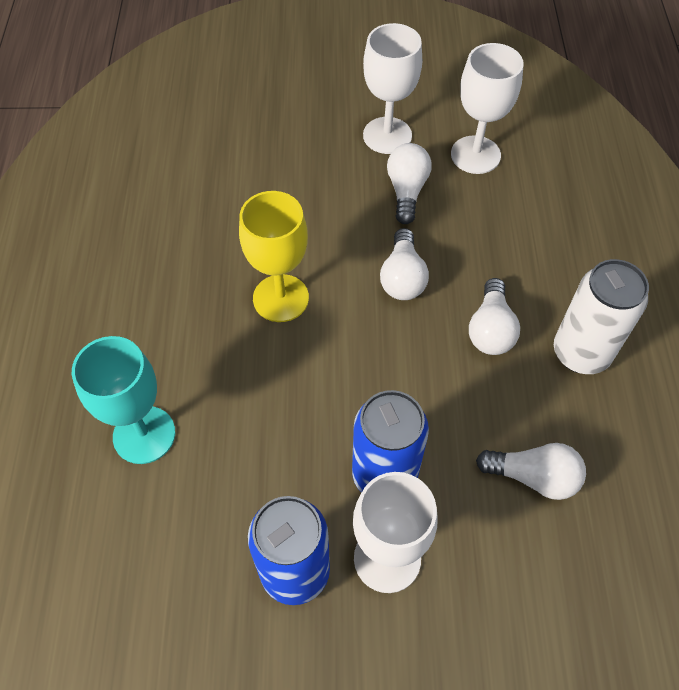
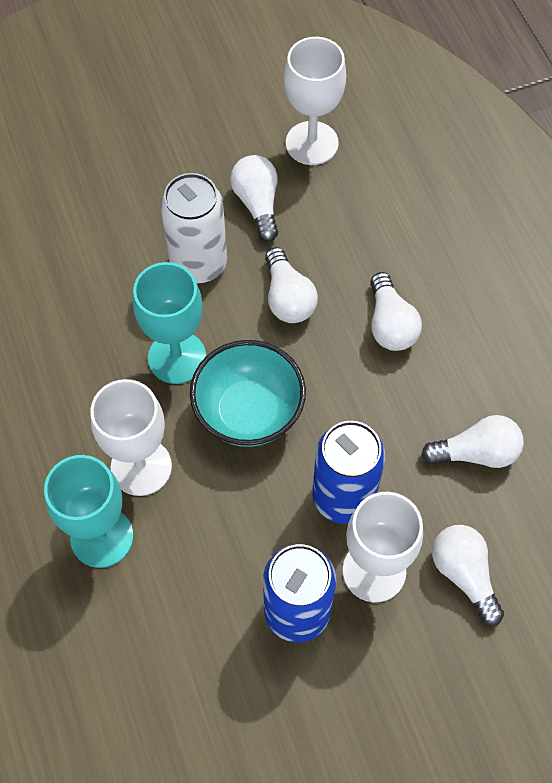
camera: 20 degrees left, 5 degrees up
yellow goblet [239,191,309,322] -> turquoise goblet [133,262,206,384]
white goblet [363,23,422,154] -> white goblet moved to [90,379,172,496]
white can [554,259,649,374] -> white can moved to [160,173,227,283]
none -> turquoise bowl [190,340,306,447]
none -> white light bulb [432,525,504,626]

